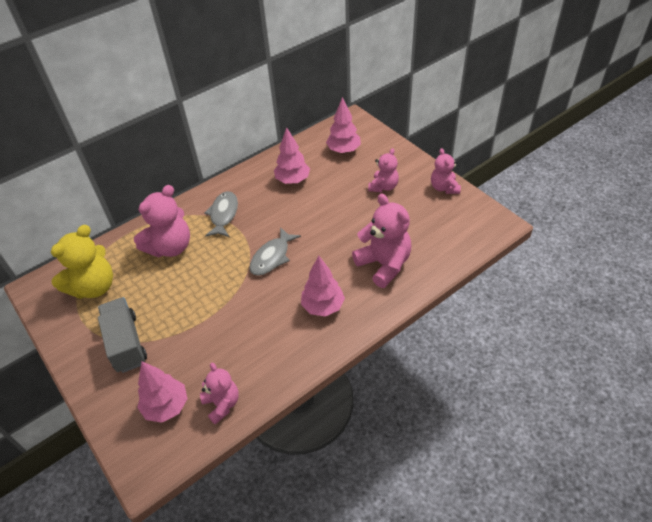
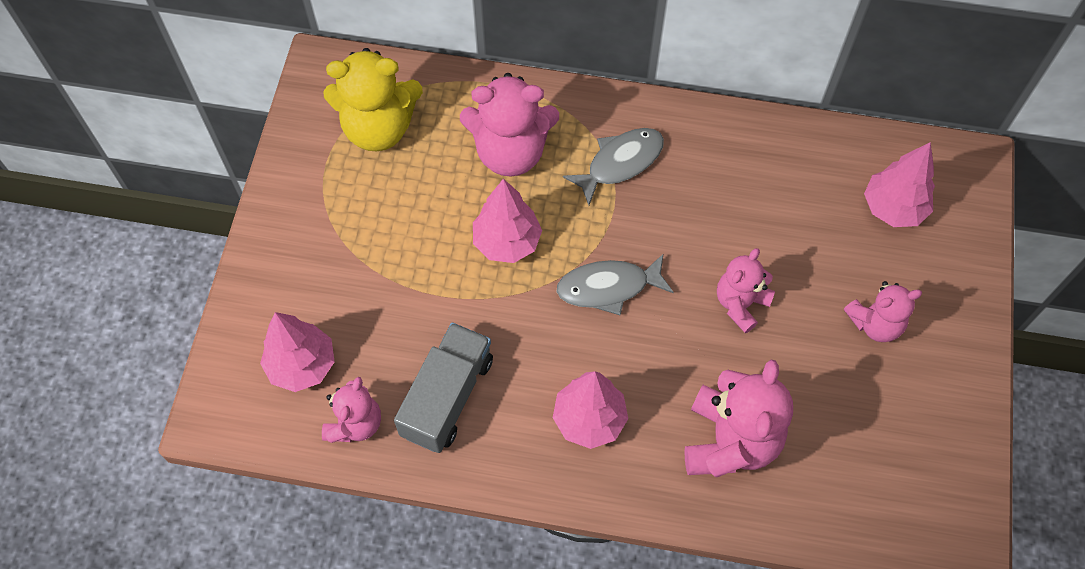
camera: 45 degrees right, 15 degrees up
grey truck [98,297,147,373] -> grey truck moved to [394,323,493,453]
pink tree [274,127,310,184] -> pink tree moved to [473,179,542,263]
pink teddy bear [431,148,461,194] -> pink teddy bear moved to [717,248,775,333]

